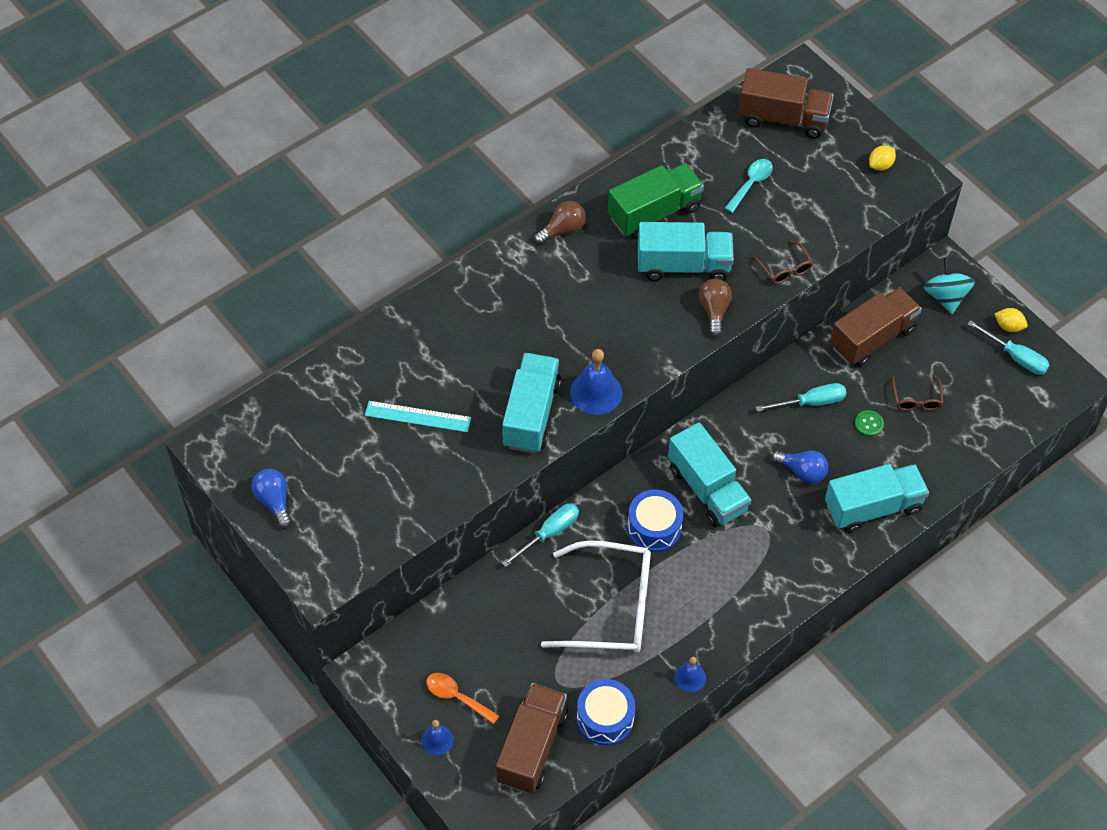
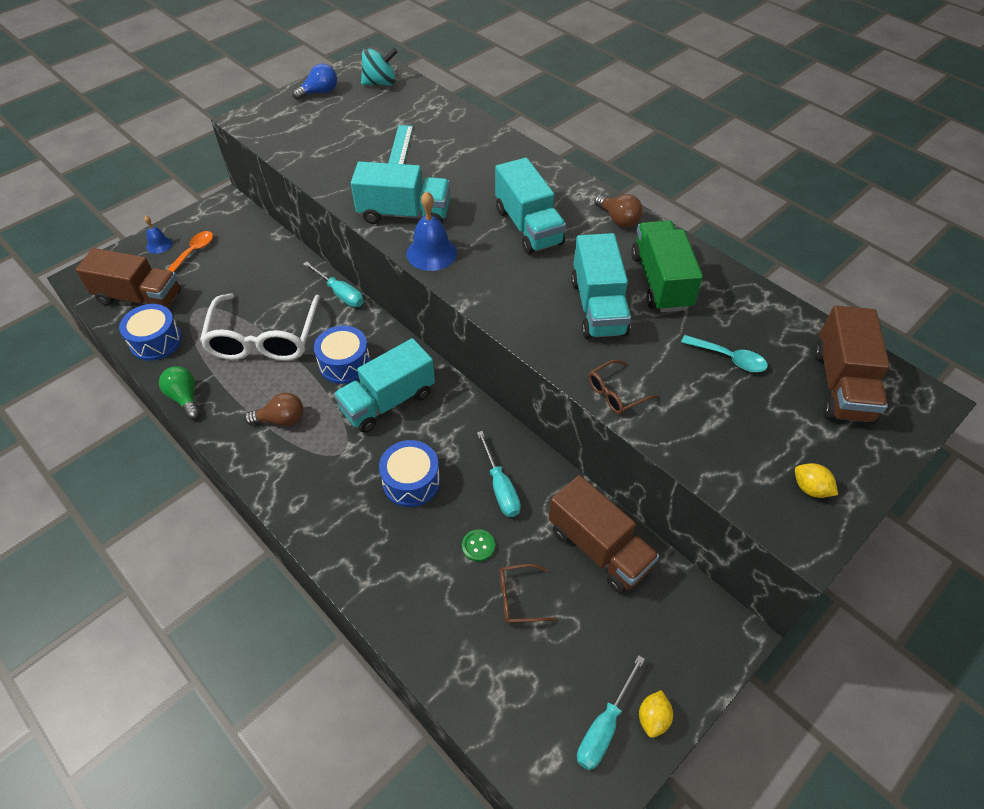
camera: 85 degrees right, 5 degrees down
green truck [608,163,704,239] -> green truck turned 150 degrees counterclockwise [631,220,703,312]
blue bell [674,657,706,692] -> green light bulb [159,366,200,419]
brown light bulb [699,279,732,337] -> brown light bulb moved to [244,392,303,426]
blue light bulb [772,451,828,484] -> blue drum [379,440,440,507]
turquoise truck [825,464,929,533] -> turquoise truck moved to [495,158,566,255]
turquoise spinning top [924,257,975,314] -> turquoise spinning top moved to [361,48,397,86]

